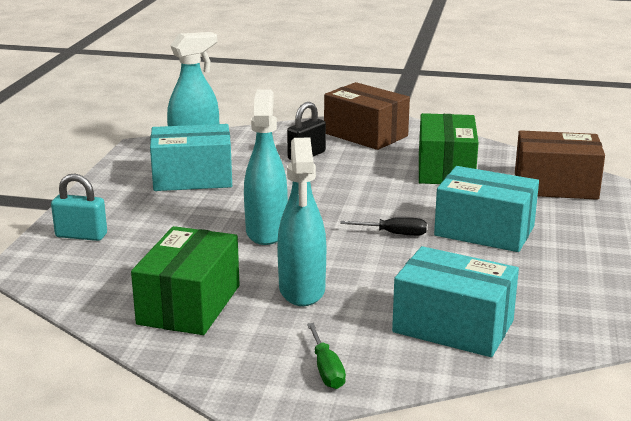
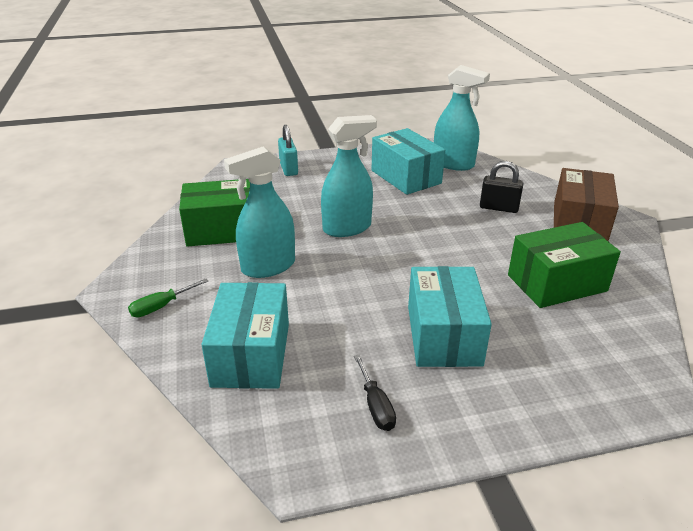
camera: 65 degrees right, 10 degrees up
black screwdriver [340,217,427,236] -> black screwdriver moved to [354,354,396,431]
brown box [515,130,605,200] -> none

